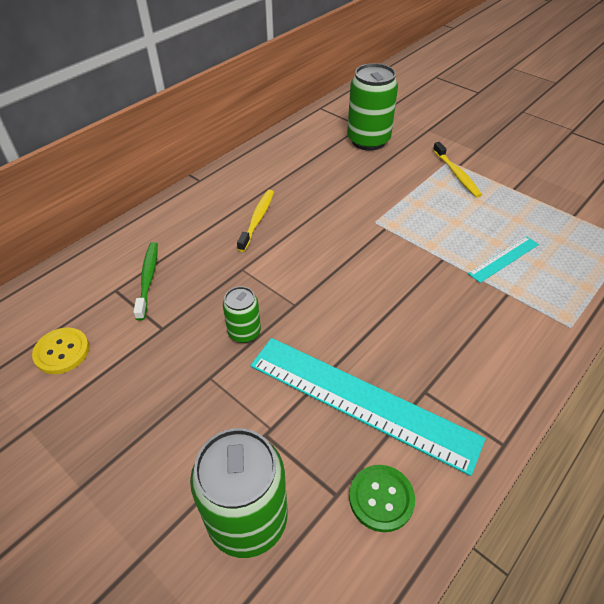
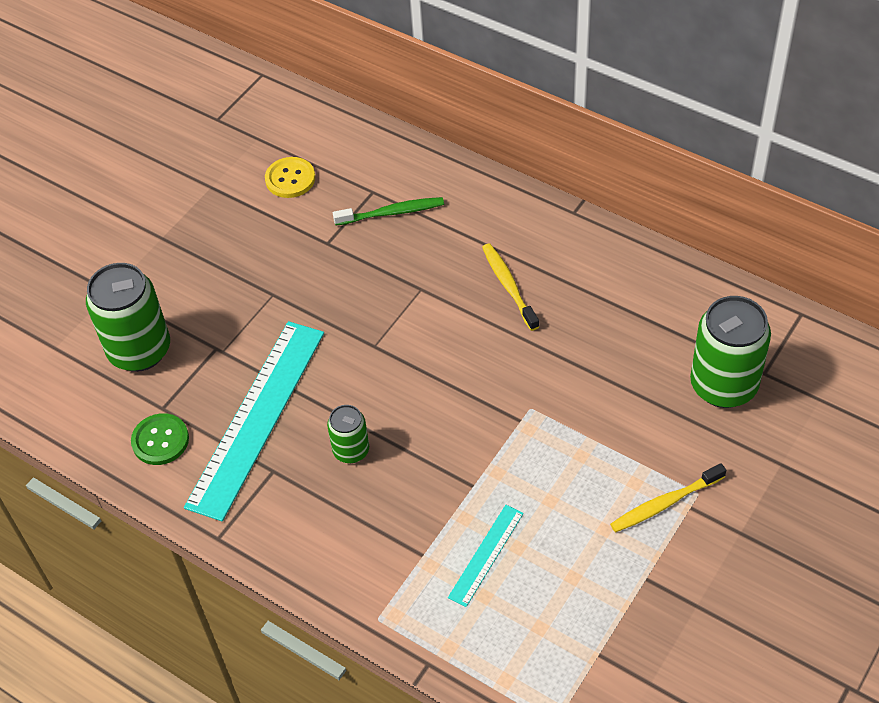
camera: 85 degrees right, 5 degrees up
green can [223,286,261,343] -> green can moved to [327,405,369,463]
yellow toothbrush [237,190,274,252] -> yellow toothbrush turned 120 degrees counterclockwise [482,243,539,331]
turquoise ruler [468,236,539,283] -> turquoise ruler turned 75 degrees clockwise [448,505,524,607]

